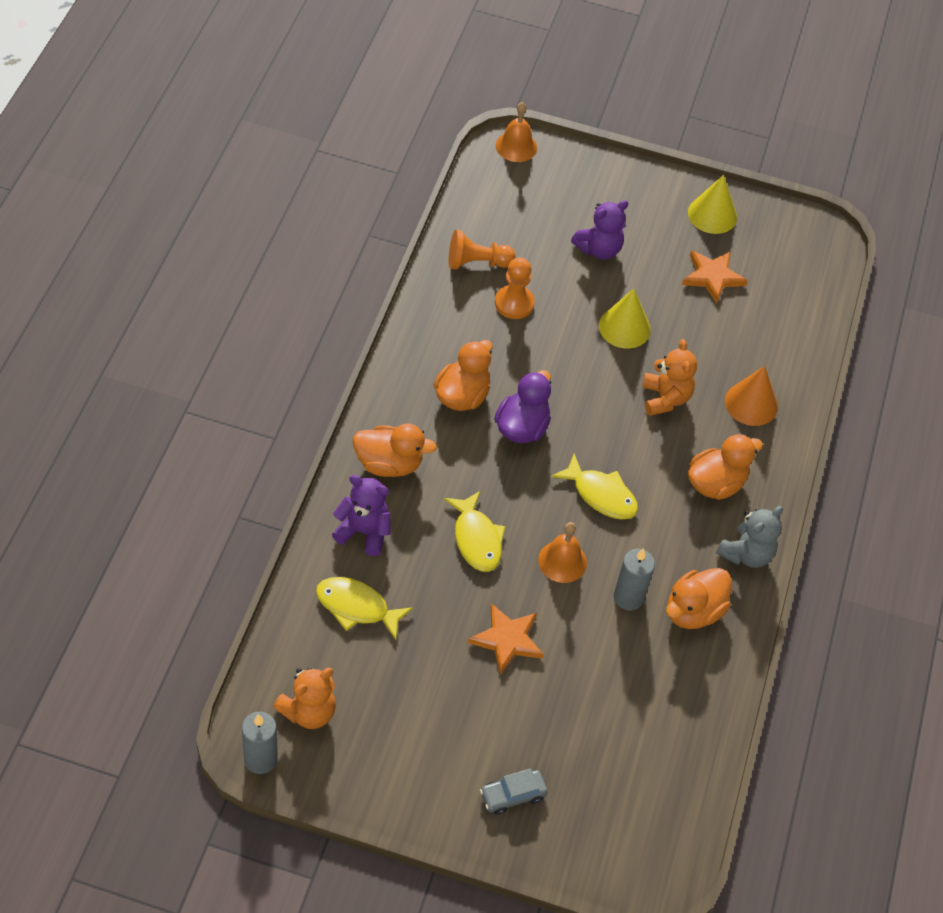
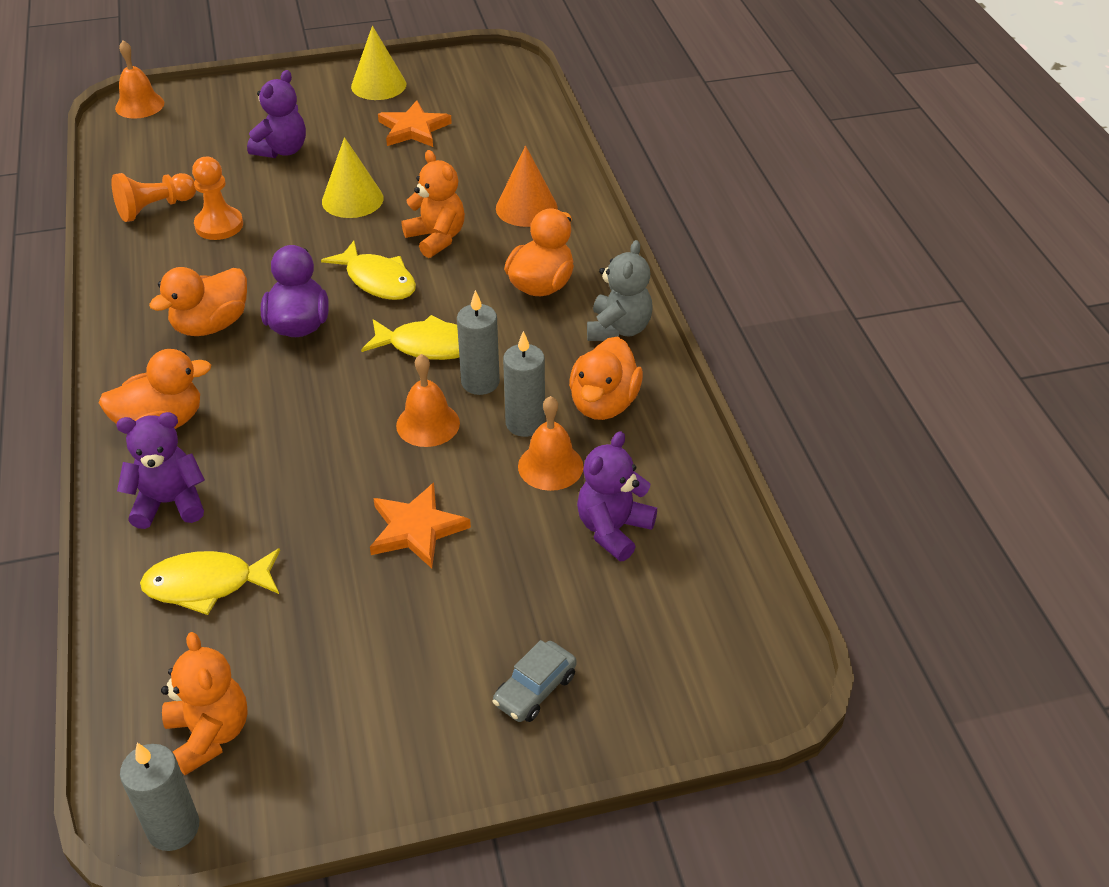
camera: 25 degrees left, 10 degrees down
orange teddy bear [273,667,336,729] -> orange teddy bear turned 45 degrees counterclockwise [161,632,248,775]
orange duck [433,340,493,411] -> orange duck turned 135 degrees counterclockwise [149,267,247,336]
yellow fish [444,491,506,572] -> yellow fish moved to [321,241,416,300]
none -> grey candle [457,290,500,395]
none -> orange bell [518,396,584,491]
none -> purple teddy bear [577,431,657,561]

